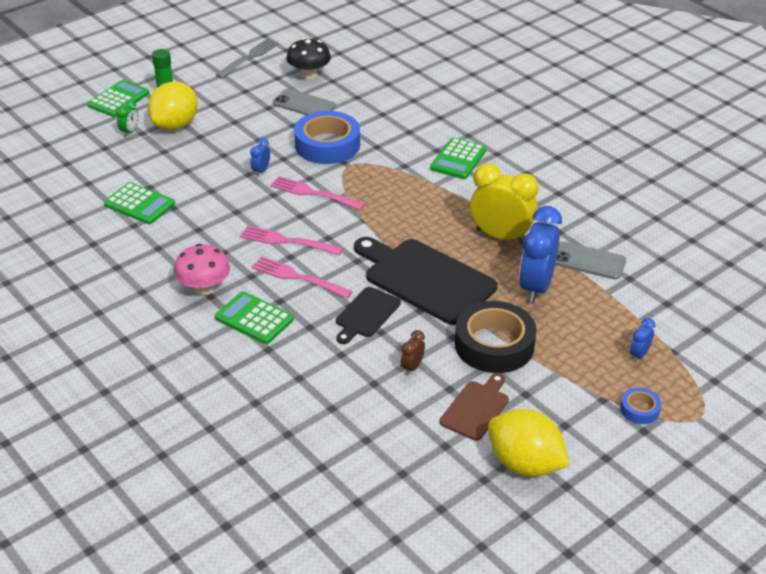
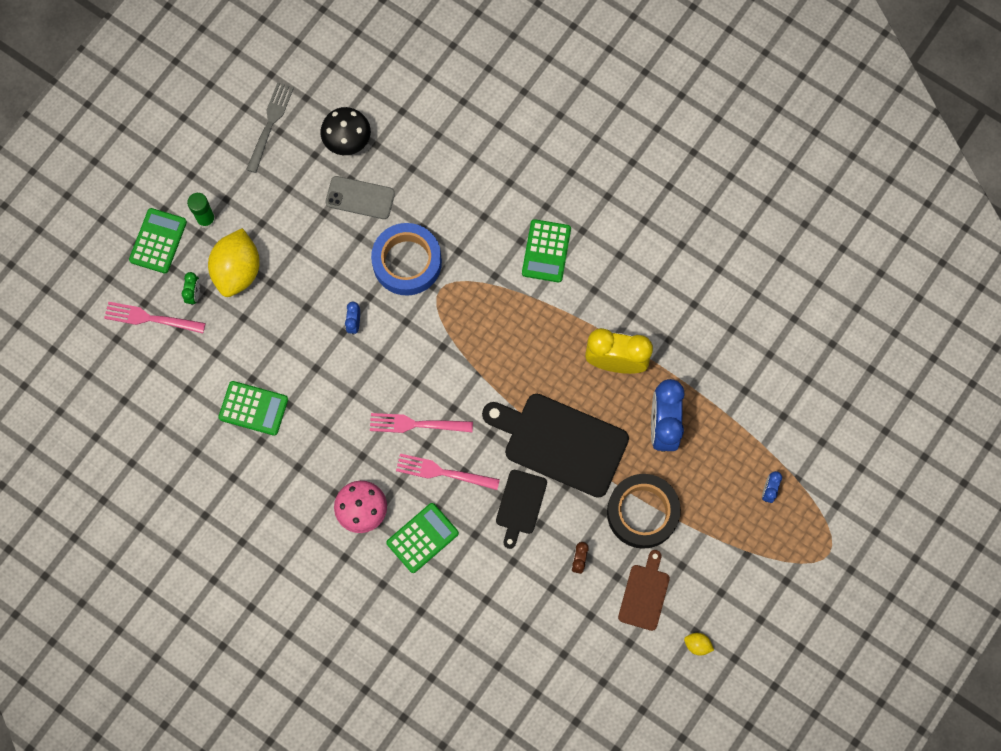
camera: 15 degrees left, 35 degrees up
green calculator [215,291,294,344] -> green calculator turned 120 degrees clockwise [386,503,459,573]
pink fork [270,176,365,210] -> pink fork moved to [104,302,206,333]
yellow lemon [488,409,569,477] -> yellow lemon [684,633,714,655], size x0.42
grey phone [555,241,626,280] -> none
blue tape [620,388,661,424] -> none

